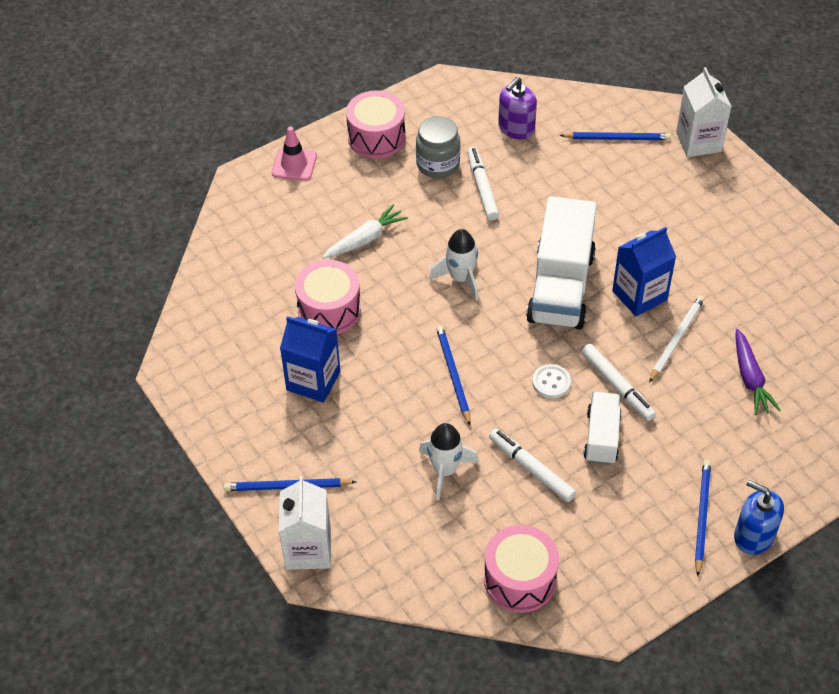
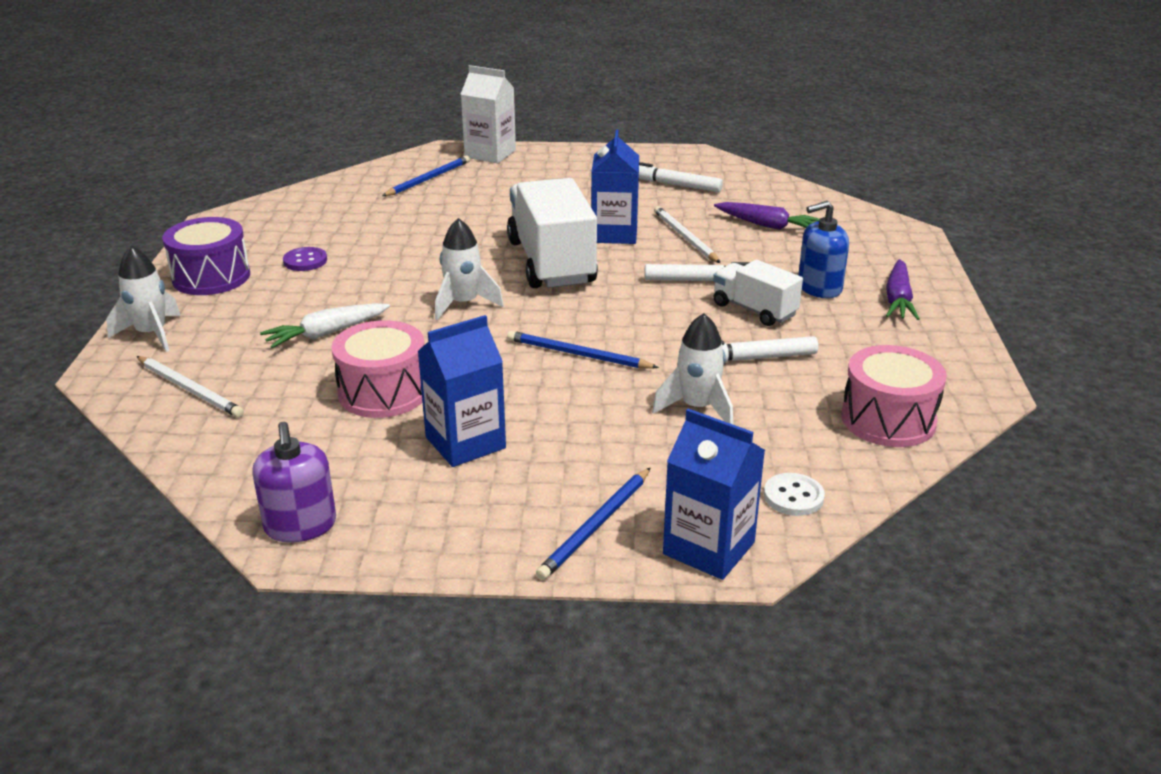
camera: 55 degrees left, 20 degrees down
pink traffic cone [272,126,317,181] -> white rocket [106,246,181,352]
white carton [279,476,331,570] -> blue carton [663,409,765,580]
white carrot [323,204,408,259] -> white carrot turned 120 degrees counterclockwise [260,303,390,348]
pink drum [346,90,406,159] -> purple drum [162,217,250,295]
grey jar [416,116,460,178] -> purple button [283,247,327,271]
white marker [467,147,499,220] -> white marker moved to [639,162,723,192]
purple soap dispenser [498,77,537,139] -> purple soap dispenser moved to [252,422,336,542]
white truck [526,196,597,329] -> white truck turned 150 degrees counterclockwise [507,178,598,288]
white button [532,364,571,398] -> white button moved to [764,473,825,516]
blue pencil [695,460,711,576] -> purple carrot [886,259,919,320]
blue soap dispenser [734,480,784,555] -> blue soap dispenser moved to [798,201,849,298]
none -> white pencil [136,356,244,418]

